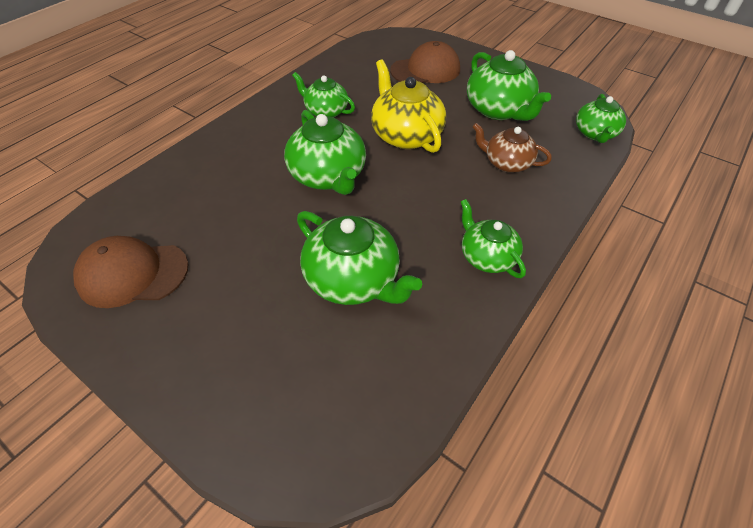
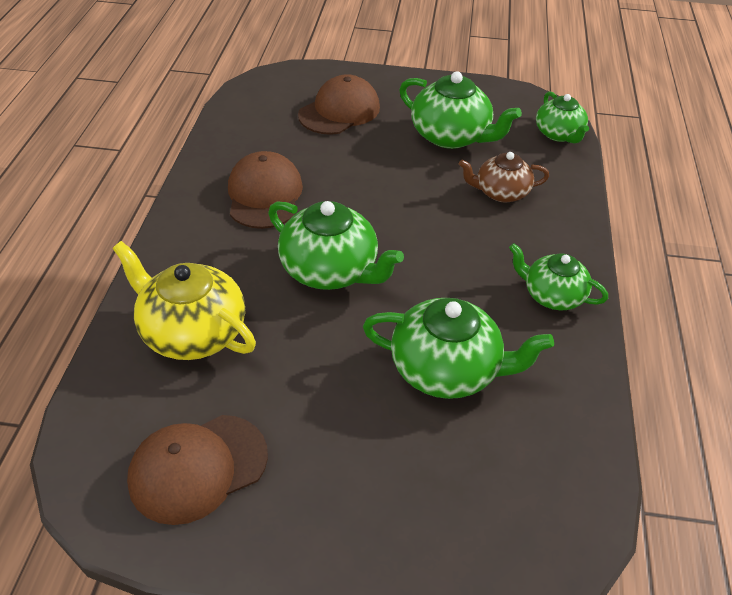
camera: 30 degrees left, 5 degrees down
green teapot [292,72,355,118] -> brown cap [228,151,303,229]
yellow teapot [371,59,446,153] -> yellow teapot moved to [113,241,256,360]

